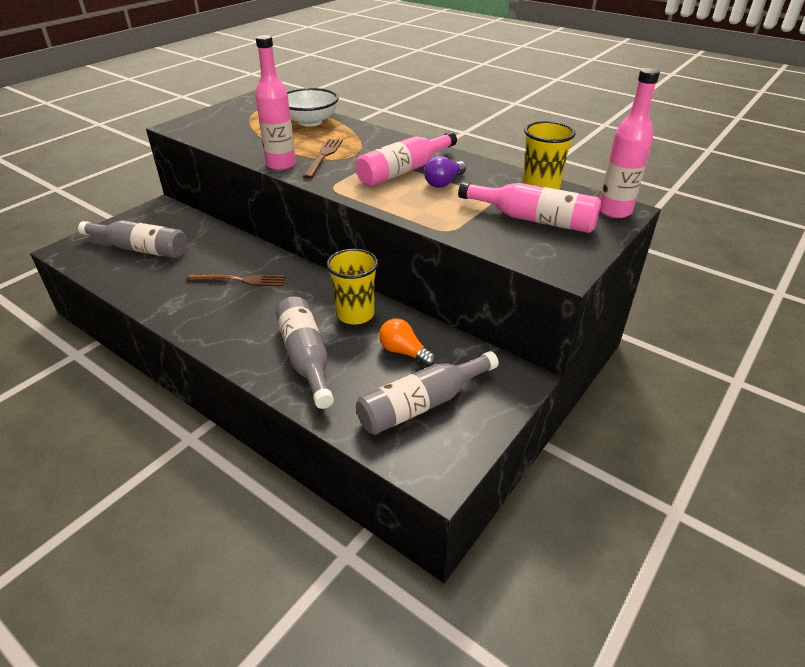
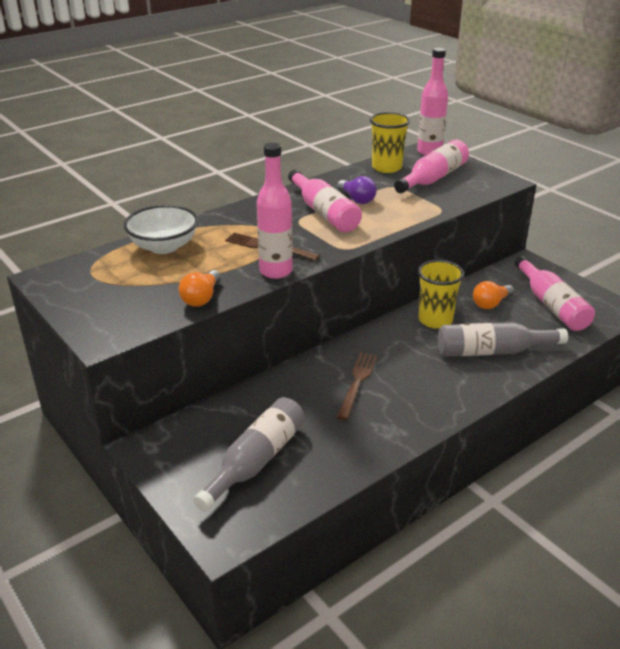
camera: 75 degrees left, 5 degrees down
grey bottle [356,351,499,435] -> pink bottle [515,256,595,331]
none -> orange light bulb [179,270,221,307]

